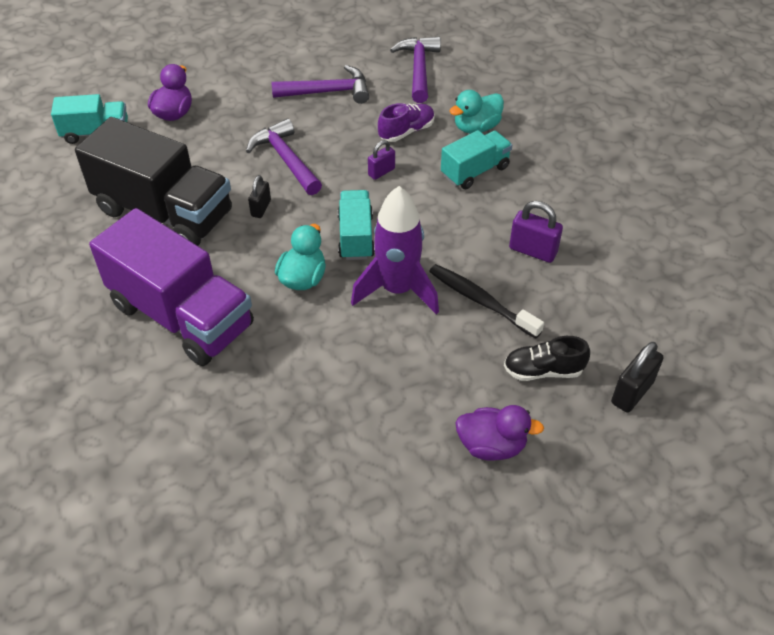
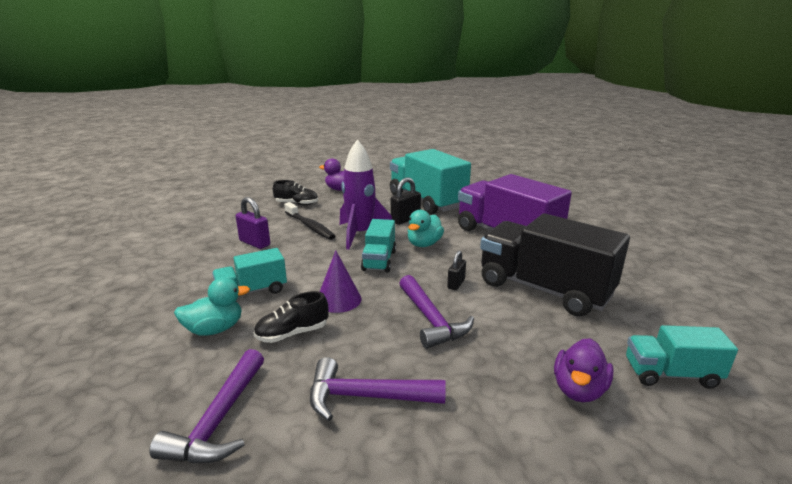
camera: 170 degrees left, 25 degrees down
purple padlock [368,140,395,180] -> purple cone [320,251,362,313]
purple shoe [378,103,435,142] -> black shoe [254,291,329,343]
black padlock [611,342,664,413] -> black padlock moved to [391,178,421,225]
none -> turquoise truck [390,149,471,215]

